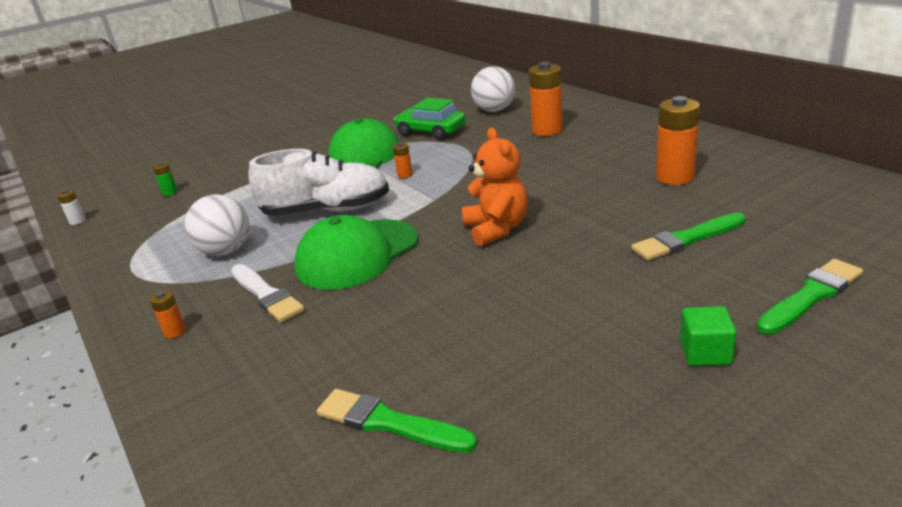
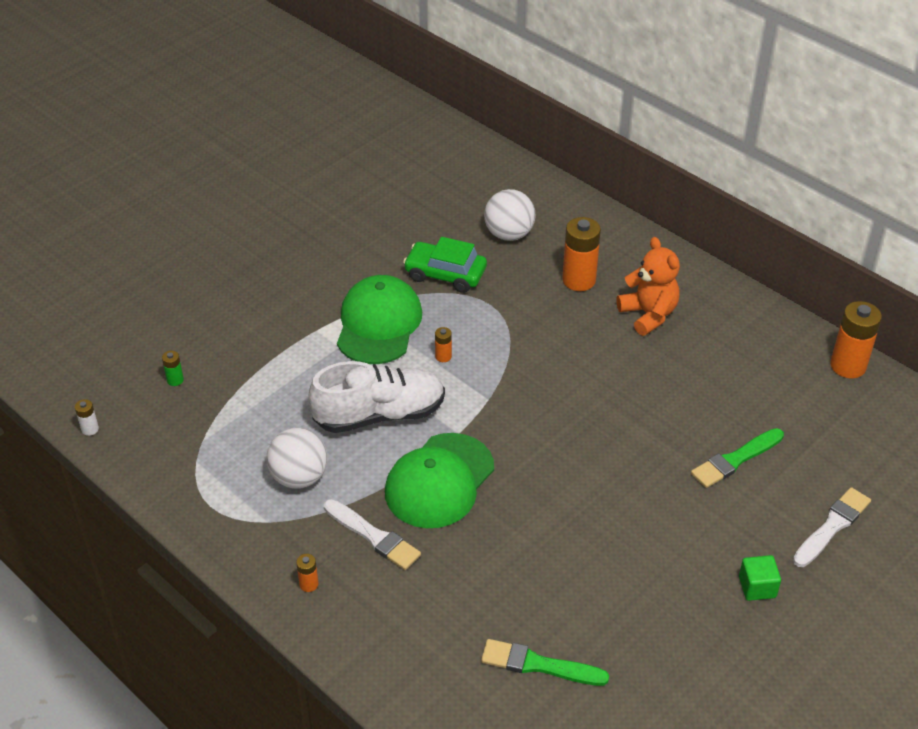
camera: 15 degrees left, 15 degrees up
orange teddy bear [462,128,528,246] -> orange teddy bear moved to [616,237,680,336]
orange battery [656,96,700,185] -> orange battery moved to [830,301,882,378]
green brush [757,259,863,334] -> white brush [793,487,871,567]

